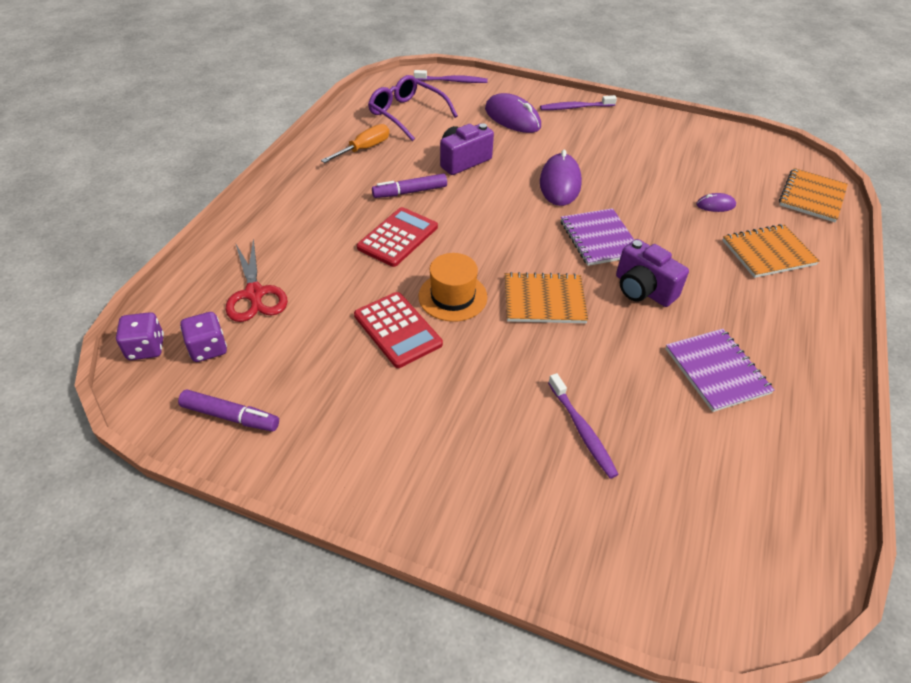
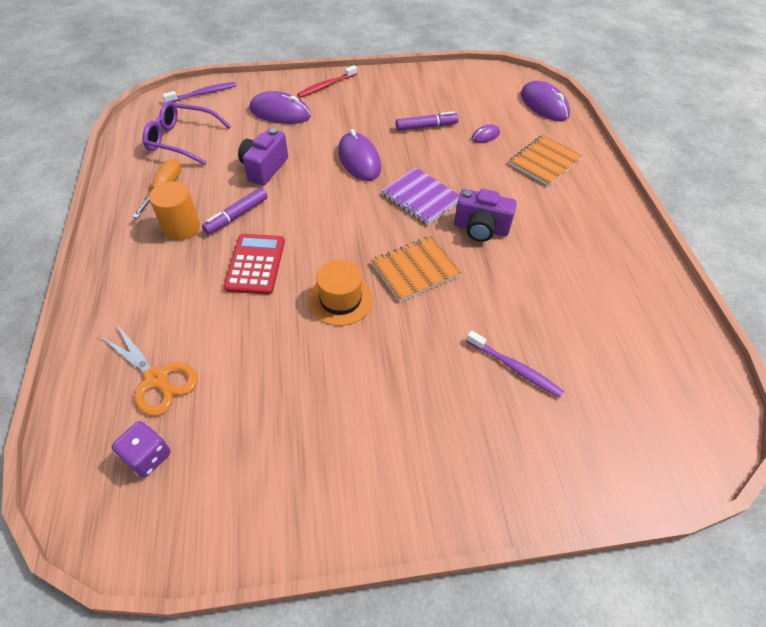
camera: 30 degrees left, 5 degrees up
purple dice [116,312,164,360] -> none
purple marker [178,390,279,431] -> purple marker moved to [396,111,459,131]
red scissors [225,238,288,322] -> orange scissors [100,325,198,416]
red calculator [354,292,443,368] -> none
purple toothbrush [540,95,617,110] -> red toothbrush [297,65,357,98]
purple notebook [665,329,774,412] -> none
orange notebook [779,168,848,222] -> purple mouse [521,81,570,121]
none -> orange cylinder [149,181,200,240]

